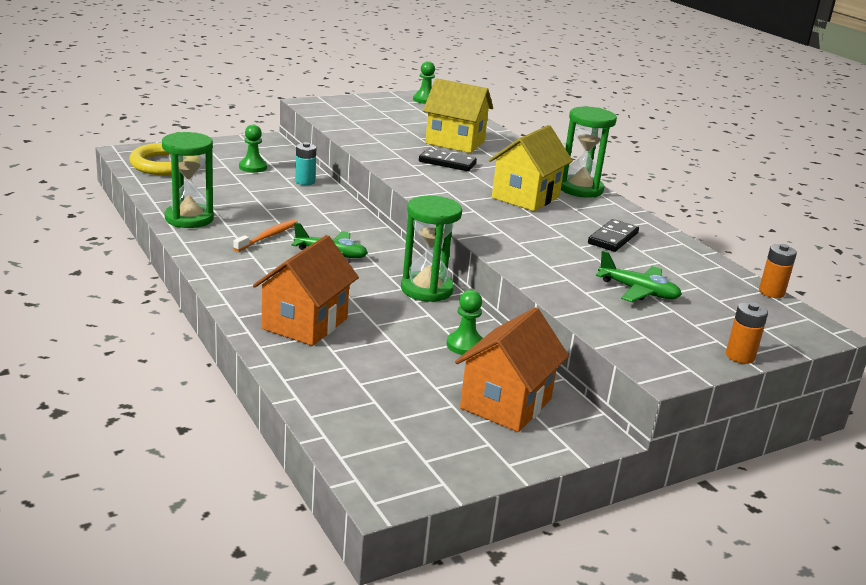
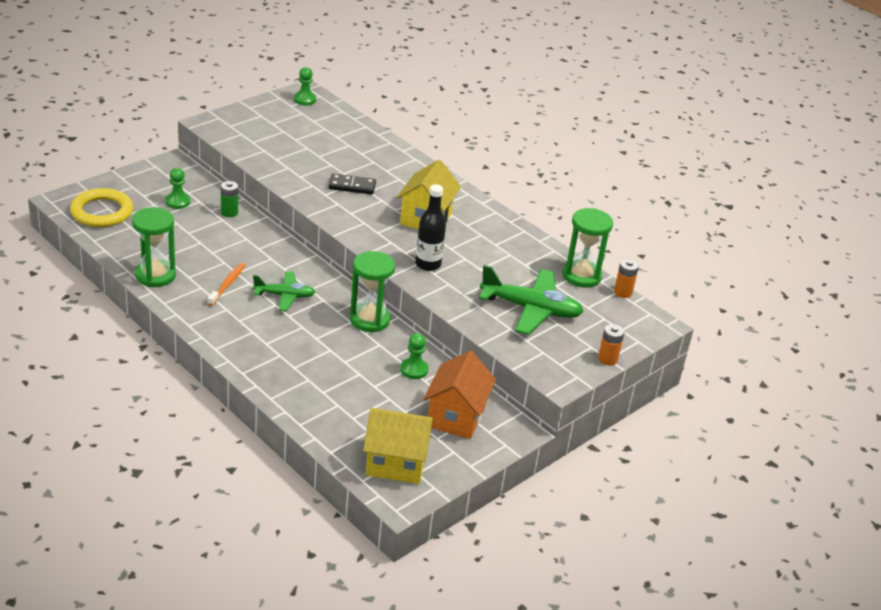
camera: 15 degrees left, 10 degrees up
orange house [253,235,359,346] -> none
turquoise battery [295,142,316,185] -> green battery [221,181,238,217]
yellow house [423,78,493,153] -> yellow house moved to [363,408,434,484]
green hourglass [561,107,617,198] -> green hourglass moved to [562,208,613,288]
black domino [588,219,639,252] -> none
green plane [596,250,682,302] -> green plane [479,265,584,335], size x1.66
none -> black bottle [415,184,446,271]

